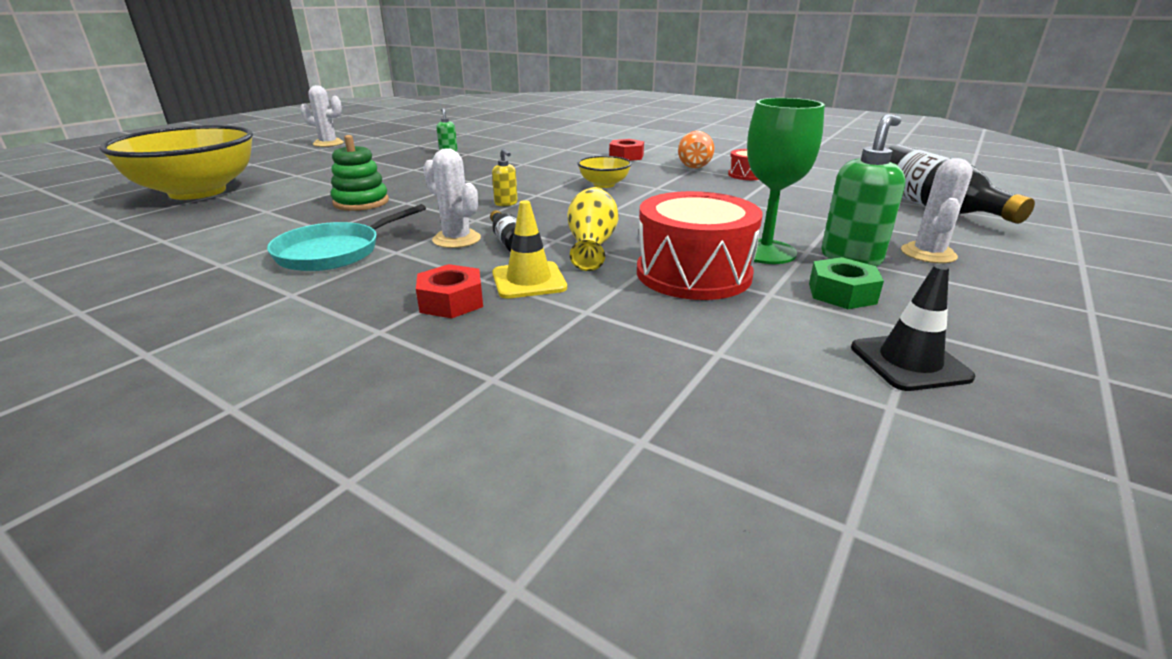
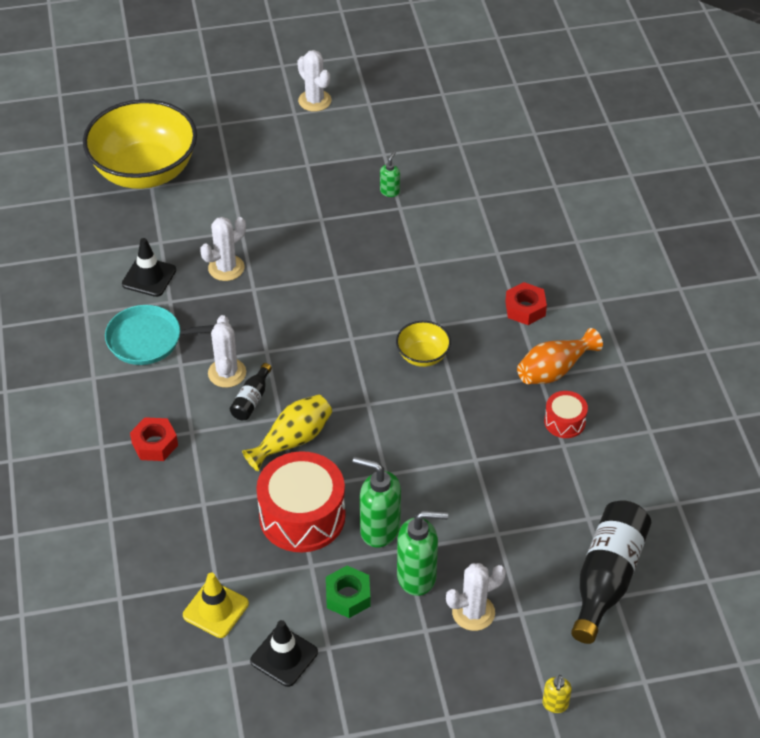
camera: 45 degrees right, 20 degrees up
green stacking toy [331,135,389,211] -> white cactus [200,217,246,281]
yellow soap dispenser [492,148,518,206] -> yellow soap dispenser moved to [543,675,572,713]
yellow traffic cone [492,200,567,299] -> yellow traffic cone moved to [183,573,249,638]
green goblet [747,98,825,264] -> green soap dispenser [353,457,401,547]
none -> black traffic cone [122,238,176,297]

